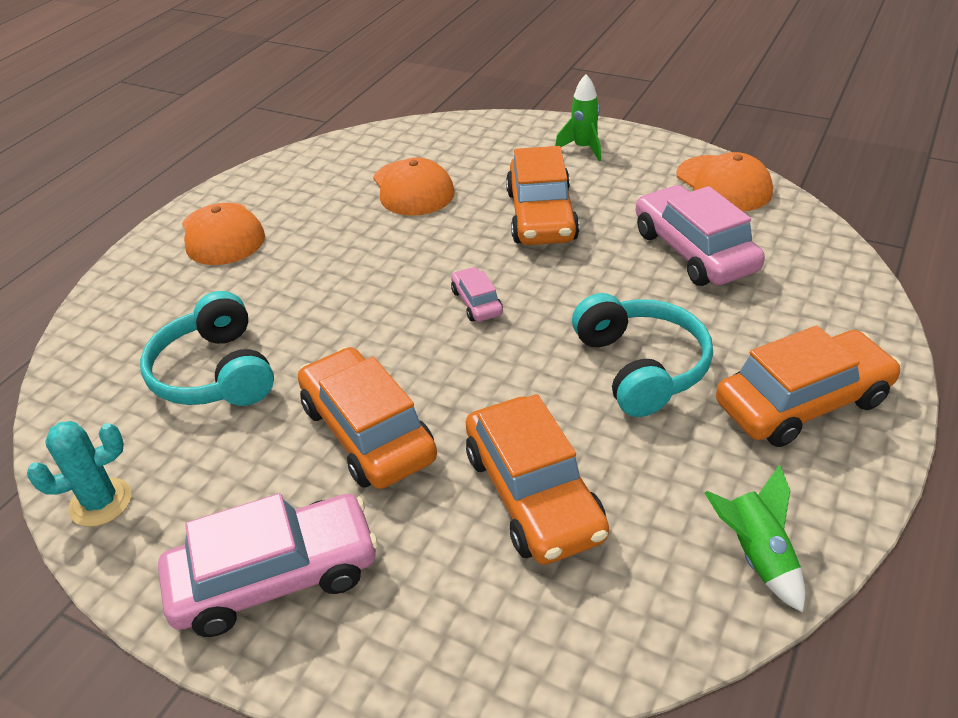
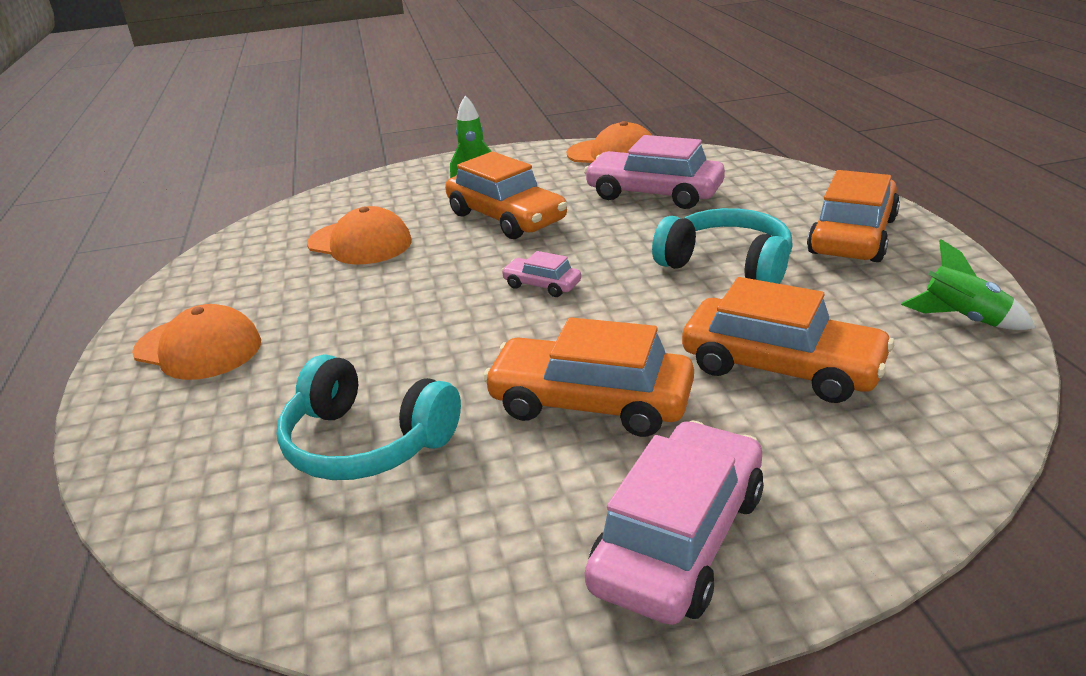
camera: 40 degrees left, 10 degrees down
turquoise cactus [27,421,132,527] -> none

